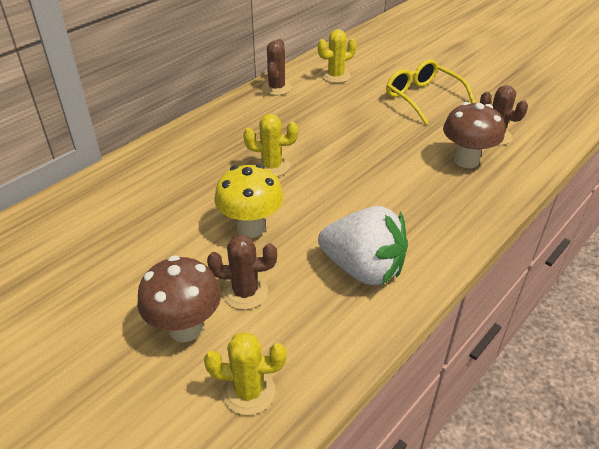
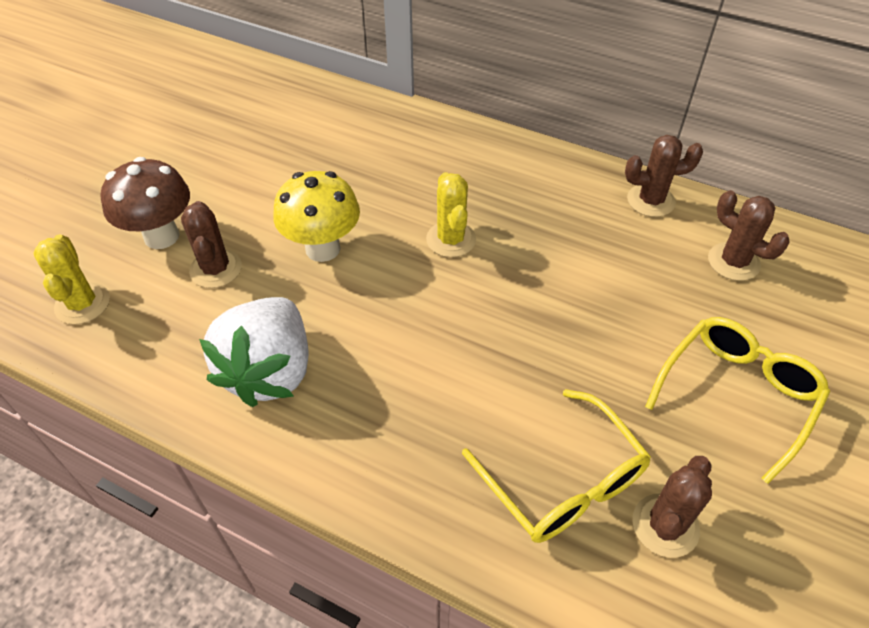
camera: 75 degrees right, 10 degrees up
yellow cactus [318,29,356,83] -> brown cactus [708,190,790,281]
brown mushroom [443,102,505,168] -> yellow glasses [462,389,651,543]

